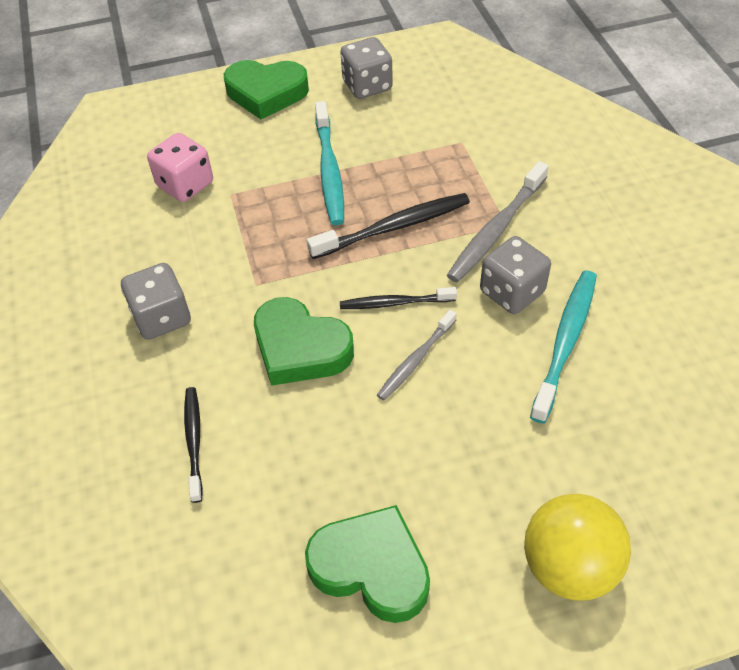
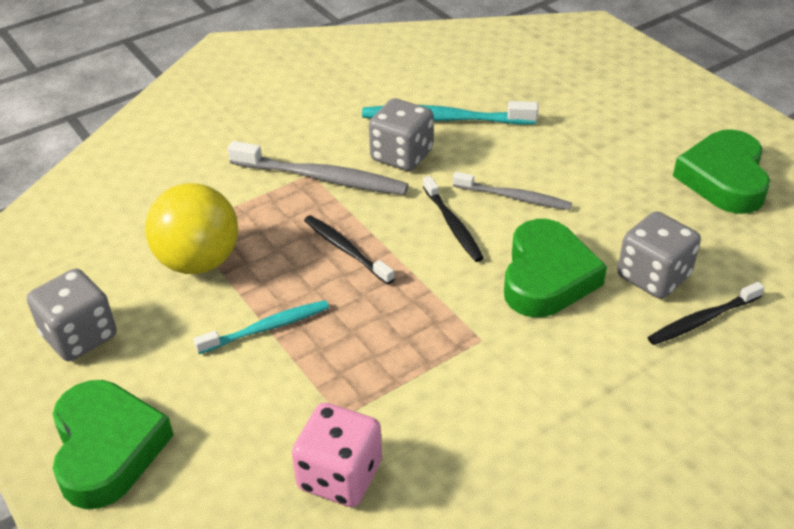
camera: 110 degrees left, 10 degrees down
grey dice [121,263,191,340] -> grey dice moved to [617,211,701,299]
black toothbrush [307,193,470,259] -> black toothbrush [304,215,395,284], size x0.63
turquoise toothbrush [315,101,344,225] -> turquoise toothbrush [194,300,329,354], size x0.63
yellow ball [524,494,631,601] -> yellow ball moved to [145,183,238,274]

